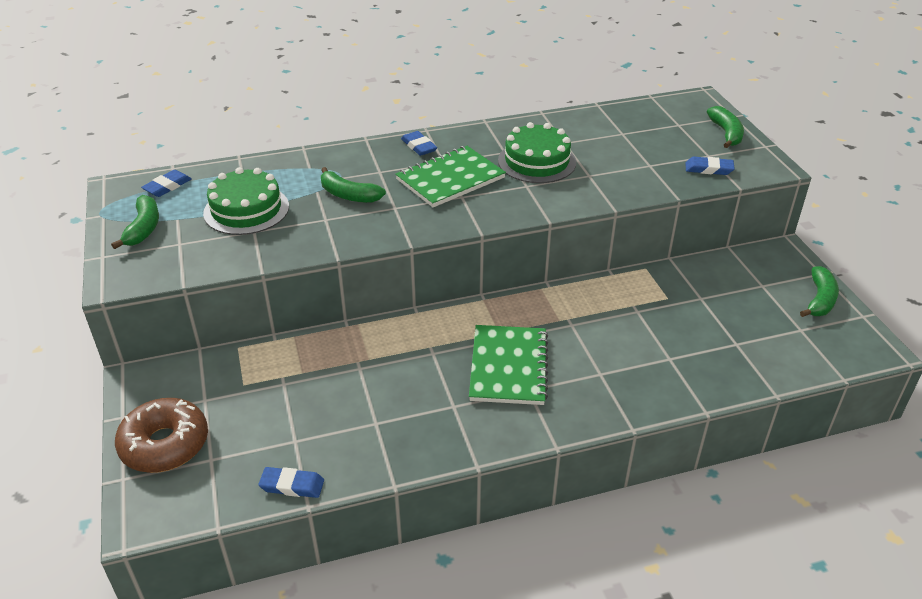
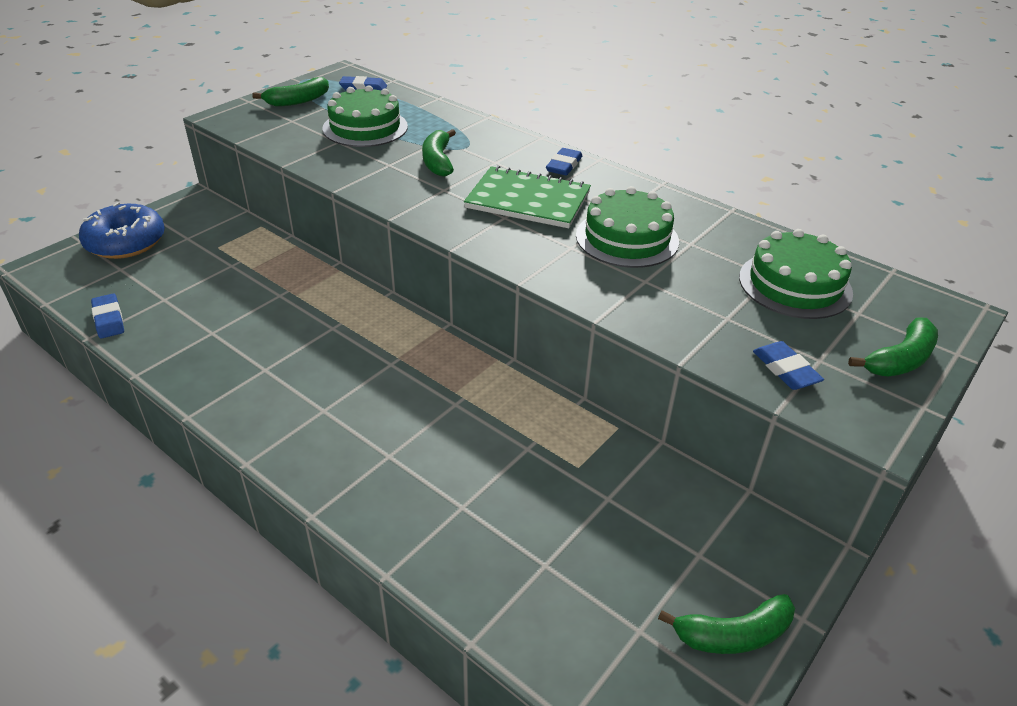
camera: 55 degrees right, 0 degrees up
brown donut [115,398,208,473] -> blue donut [79,202,165,259]
green notebook [469,325,548,405] -> none
none -> green cake [739,229,853,319]

